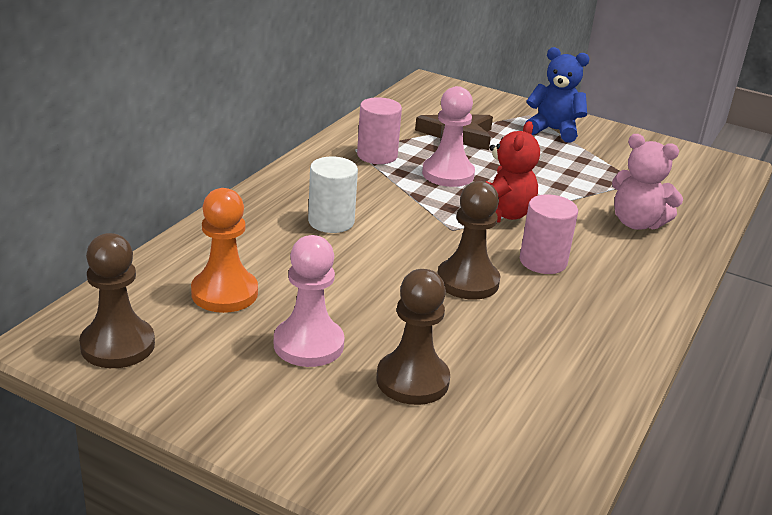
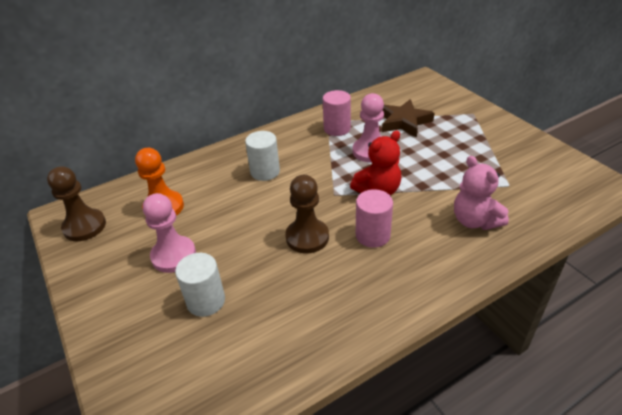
camera: 35 degrees right, 10 degrees up
brown pawn [377,269,450,405] -> white cylinder [175,253,225,317]
blue teddy bear [526,47,590,143] -> none

